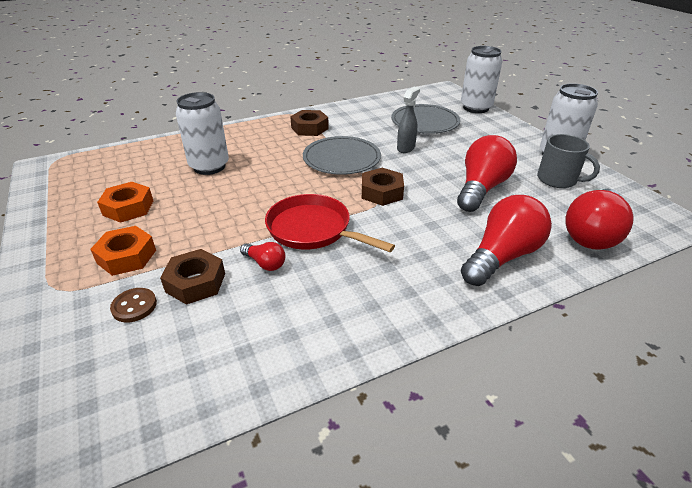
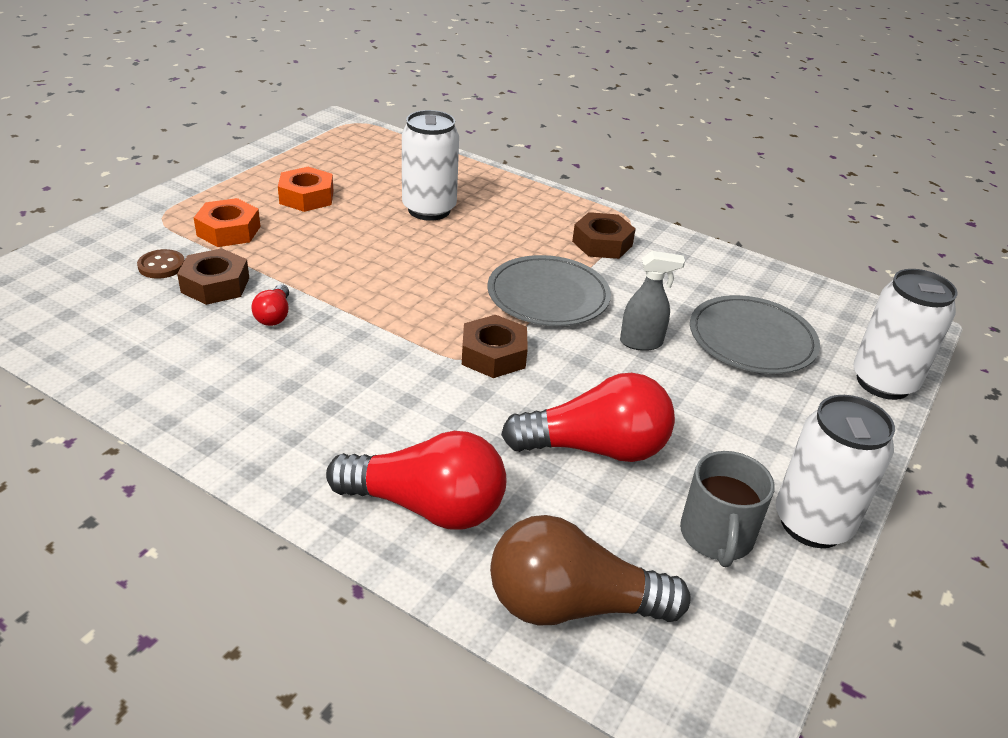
camera: 55 degrees right, 0 degrees up
red pan [265,194,395,252] -> none
red light bulb [565,189,633,250] -> brown light bulb [490,515,690,626]

